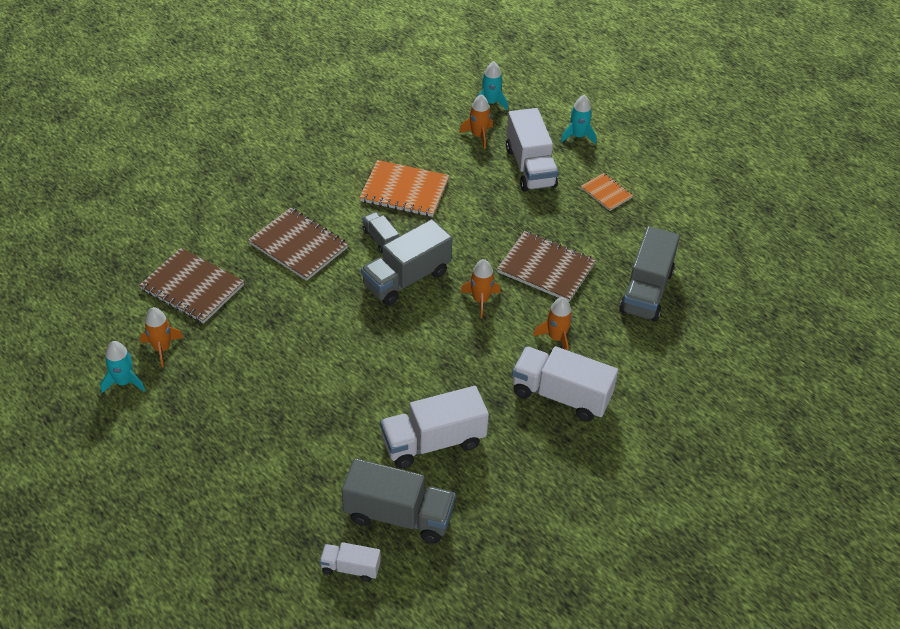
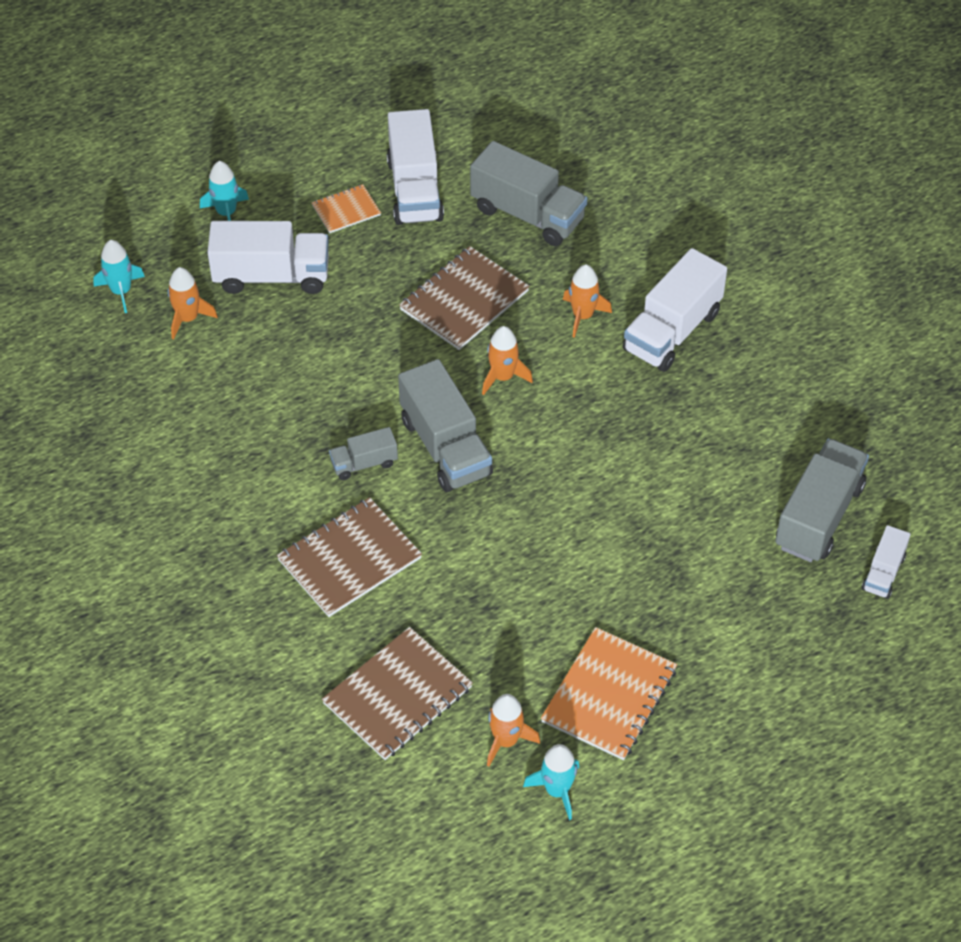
camera: 75 degrees left, 5 degrees up
orange notebook [359,160,449,217] -> orange notebook moved to [541,627,677,760]
white truck [380,386,489,468] -> white truck moved to [386,109,444,225]

